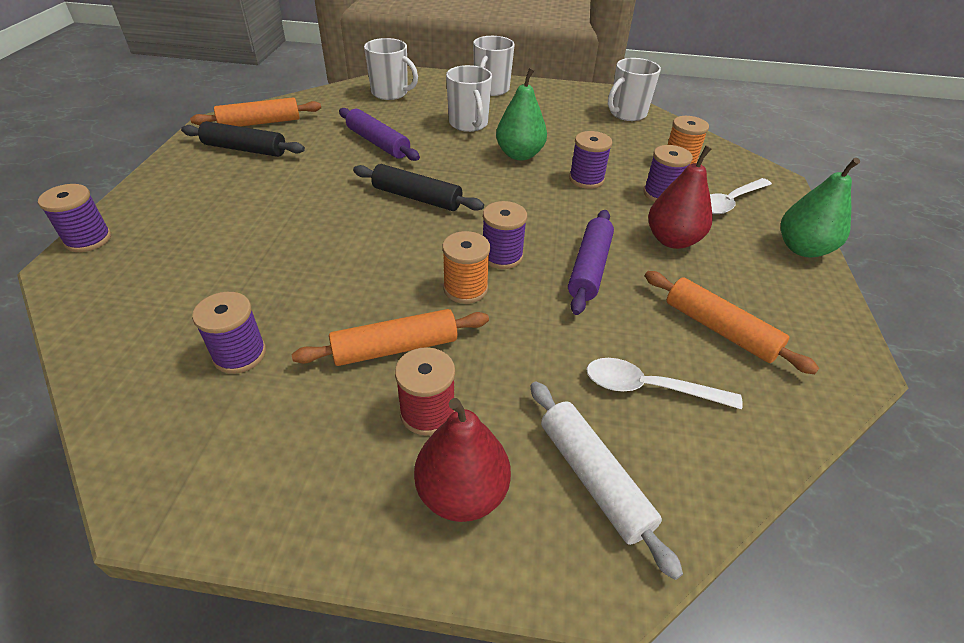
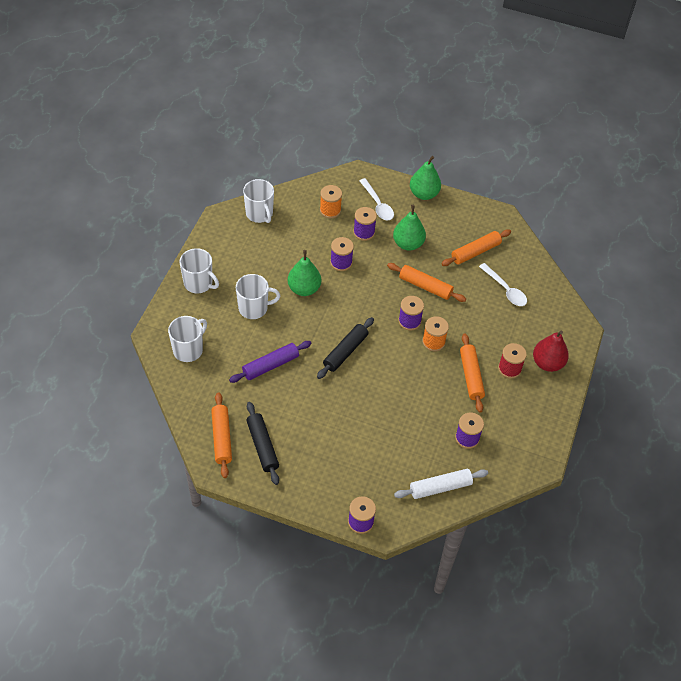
camera: 80 degrees left, 10 degrees up
black rolling pin [181,121,305,157] -> black rolling pin turned 45 degrees counterclockwise [246,402,279,485]
white rolling pin [531,381,683,580] -> white rolling pin moved to [394,469,488,499]
purple rolling pin [568,210,614,315] -> orange rolling pin [387,263,466,302]
white spoon [586,358,743,409] -> white spoon turned 60 degrees counterclockwise [479,263,527,306]
red pear [648,146,712,249] -> green pear [393,205,426,251]

